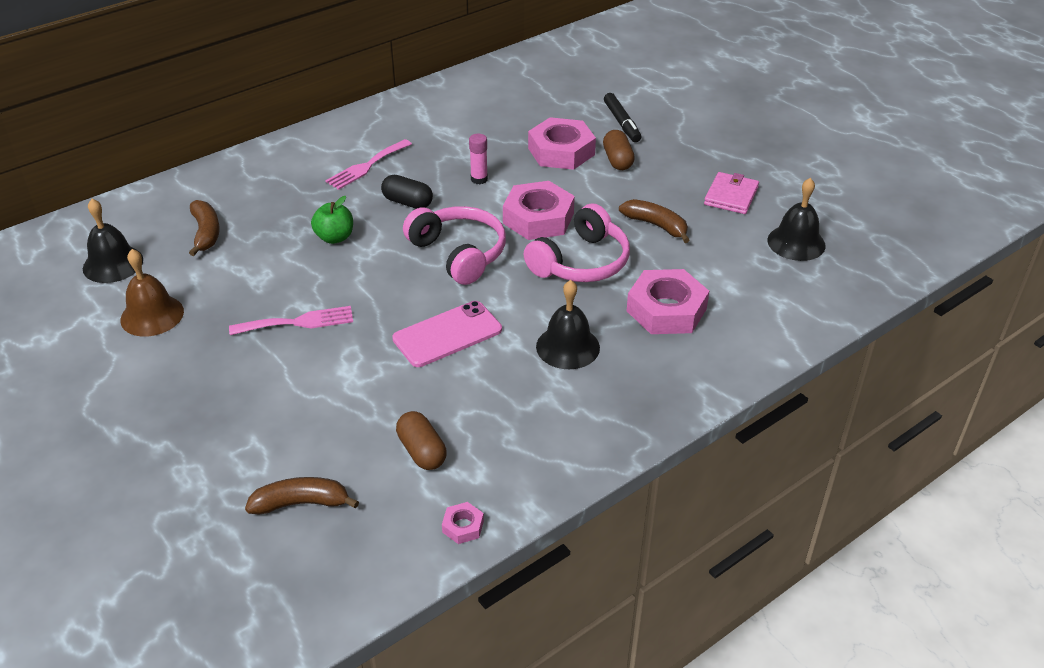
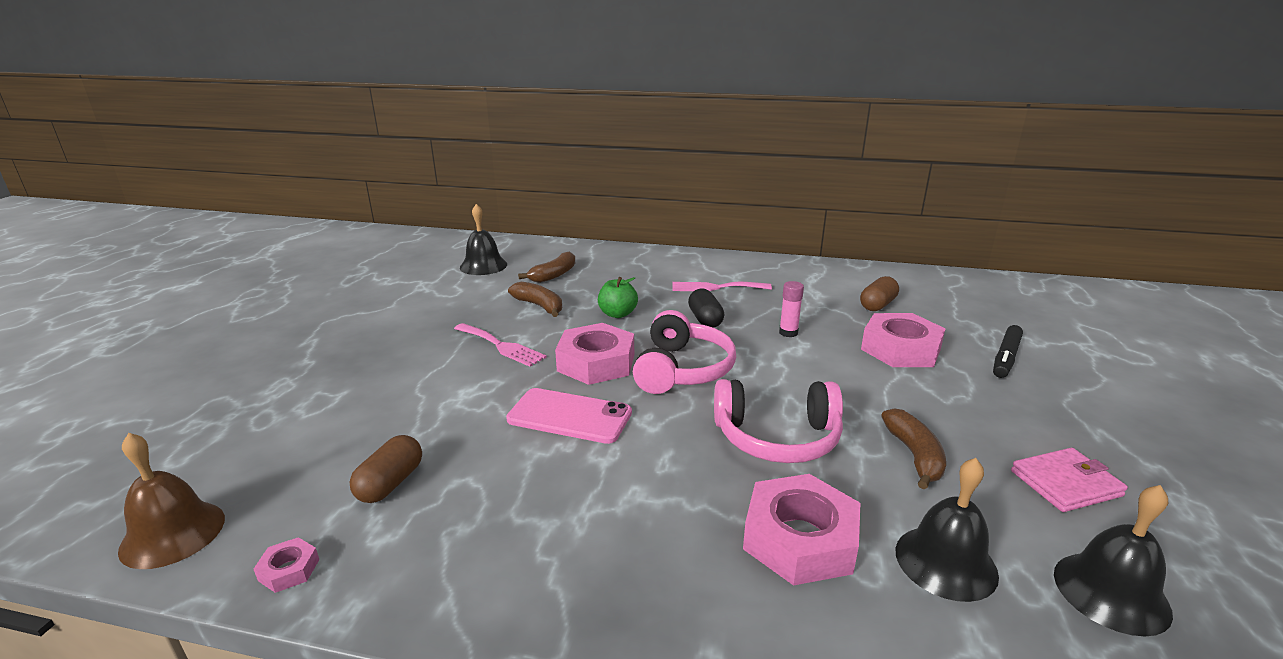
camera: 50 degrees right, 15 degrees down
brown bell [120,249,184,337] -> brown bell moved to [118,433,225,569]
brown banana [245,477,359,515] -> brown banana moved to [508,282,562,317]
pink nut [503,181,575,240] -> pink nut moved to [555,323,634,385]
black bell [536,280,600,369] -> black bell moved to [896,458,999,602]
brown capsule [603,130,635,170] -> brown capsule moved to [860,276,899,311]

